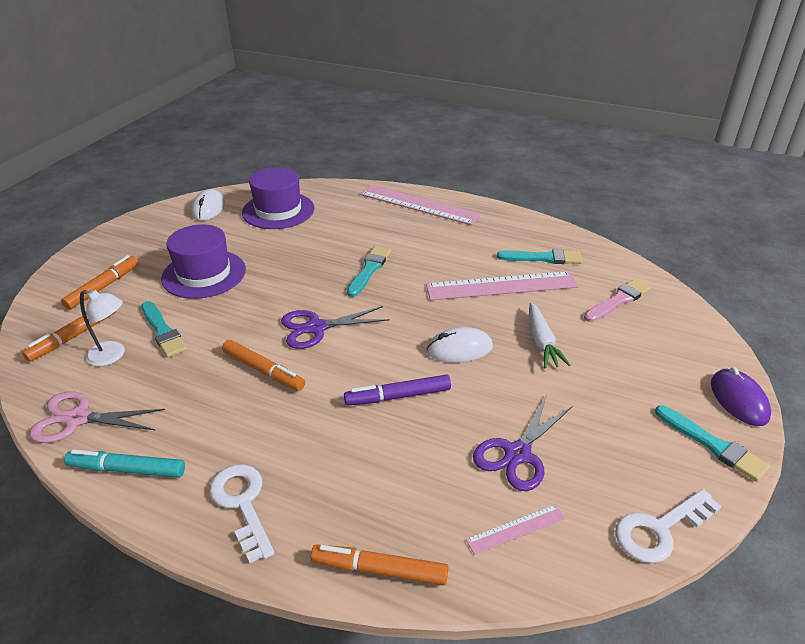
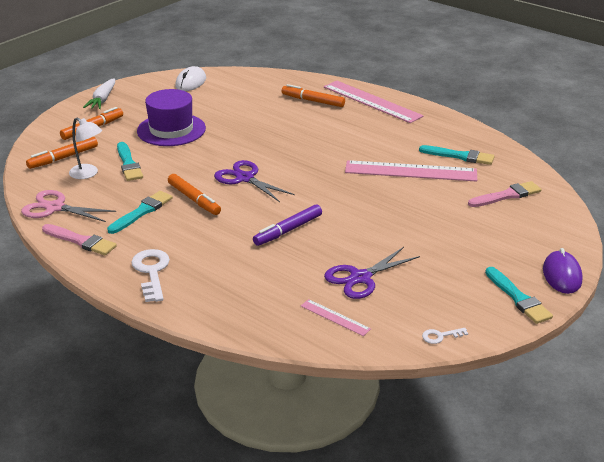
camera: 15 degrees right, 5 degrees down
turquoise marker [64,449,185,478] -> pink brush [42,224,117,255]
purple hat [242,167,314,229] -> none
purple scissors [281,306,390,349] -> purple scissors turned 45 degrees clockwise [214,160,295,202]
orange marker [311,545,448,585] -> orange marker moved to [282,84,345,107]
purple marker [344,375,451,406] -> purple marker turned 45 degrees counterclockwise [253,204,322,246]
turquoise brush [347,246,391,297] -> turquoise brush moved to [107,191,173,234]
white mouse [426,327,493,363] -> none
pink ruler [466,504,566,555] -> pink ruler turned 45 degrees clockwise [301,299,371,336]
white carrot [529,303,571,369] -> white carrot moved to [83,78,115,109]
white key [615,489,722,563] -> white key [422,328,468,344], size x0.51

